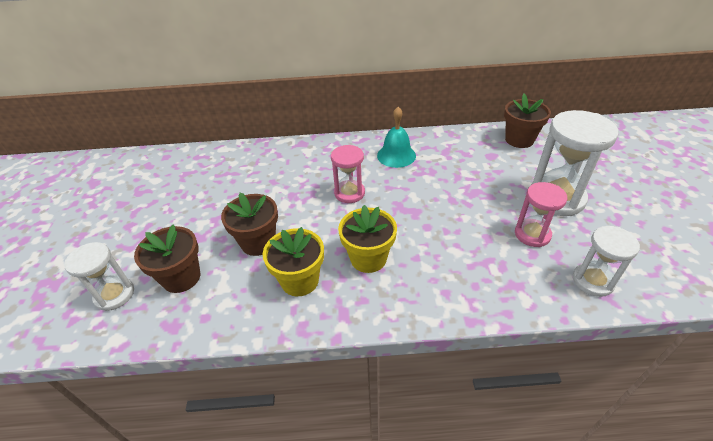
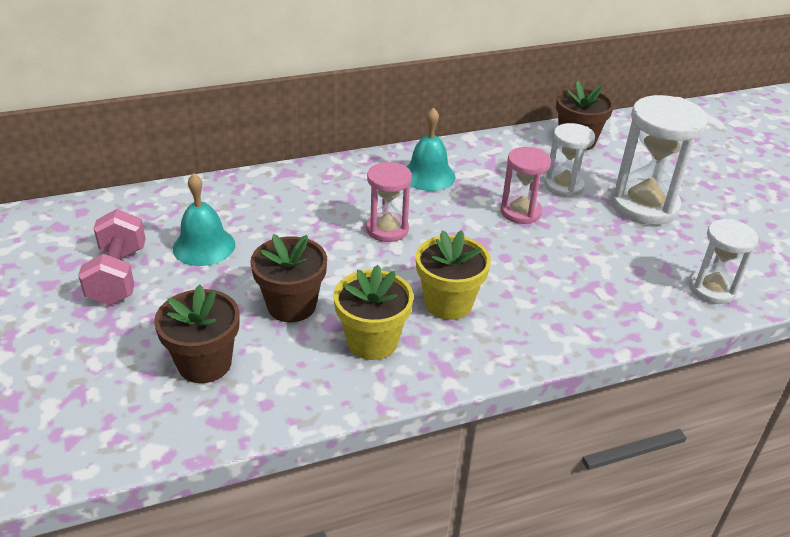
camera: 20 degrees left, 5 degrees down
white hourglass [64,242,134,311] -> white hourglass moved to [545,123,595,197]
pink hourglass [515,182,567,247] -> pink hourglass moved to [500,147,551,224]
none -> pink dumbbell [78,209,146,305]
none -> turquoise bell [173,173,235,266]

